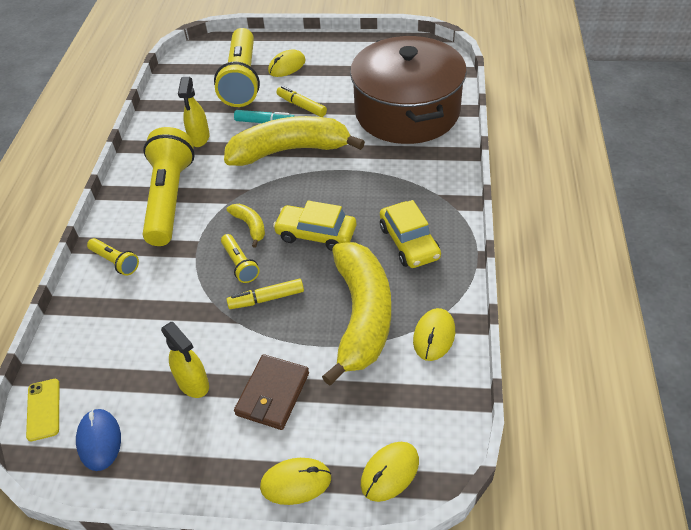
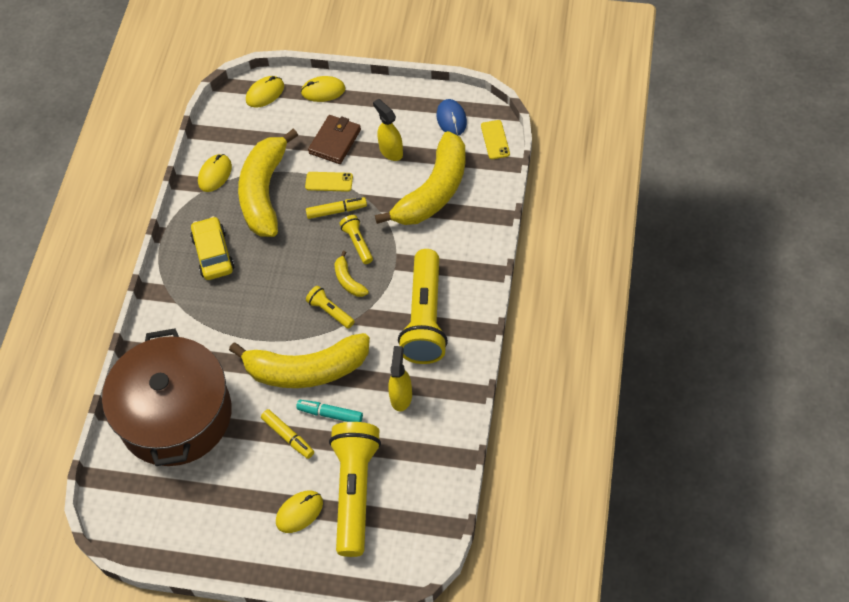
camera: 175 degrees left, 10 degrees up
yellow flashlight [87,238,139,276] -> yellow flashlight moved to [306,286,355,329]
yellow car [273,201,356,251] -> none
none -> yellow phone [305,172,353,192]
none -> yellow banana [375,131,465,225]

